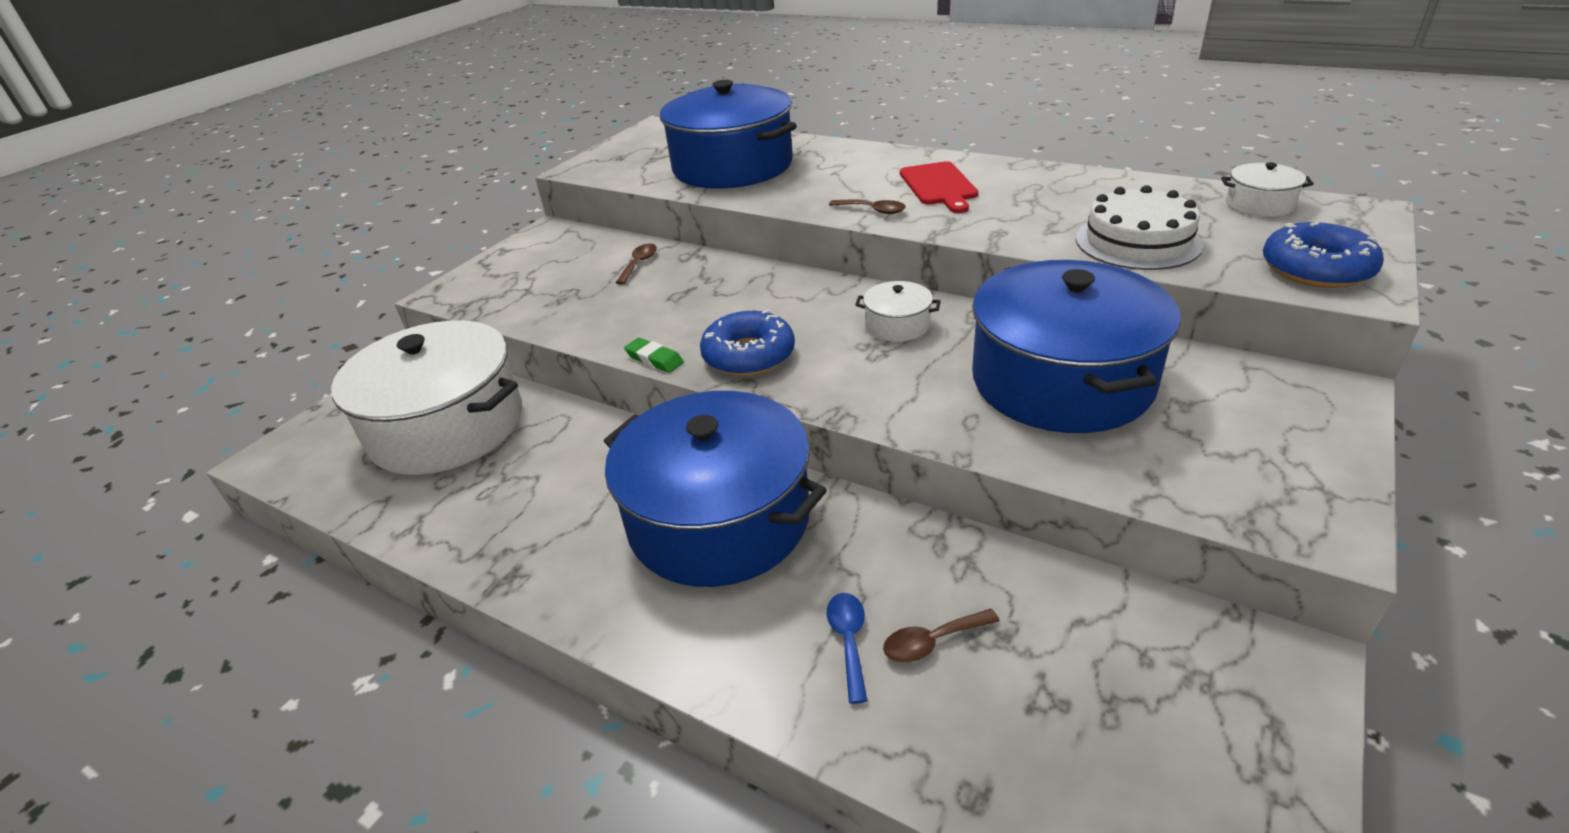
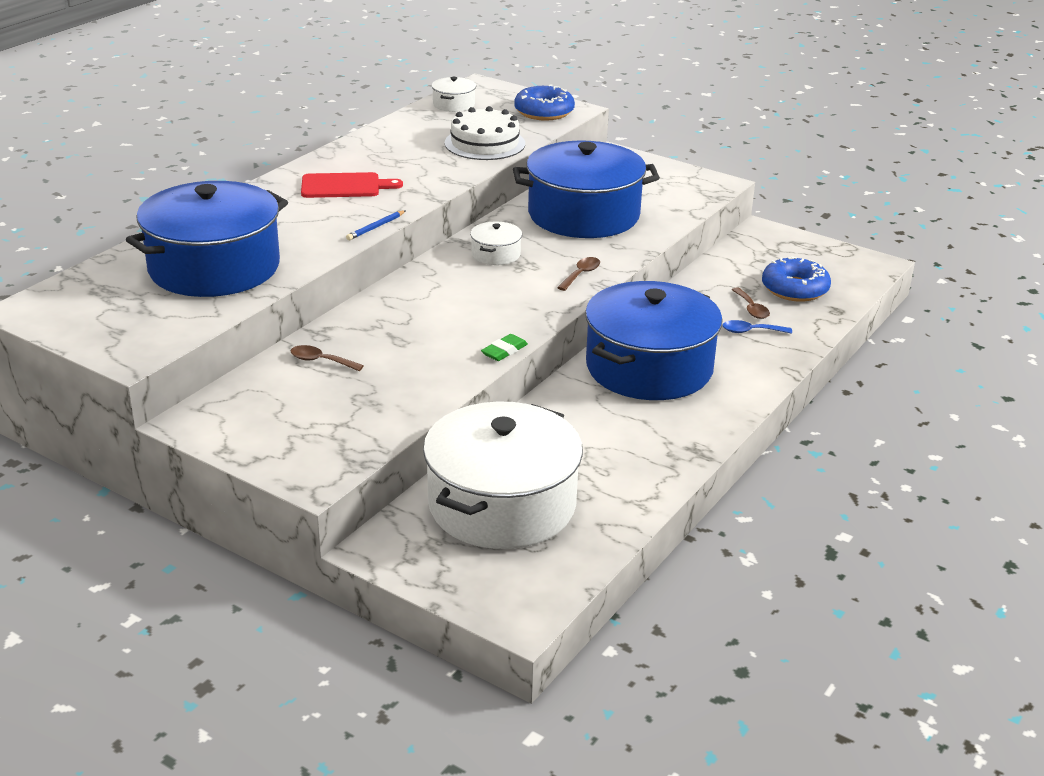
camera: 90 degrees left, 5 degrees down
blue donut [700,310,795,376] -> blue donut moved to [762,256,831,302]
brown spoon [829,200,906,214] -> brown spoon moved to [557,257,600,291]
none -> blue pencil [346,210,406,240]

